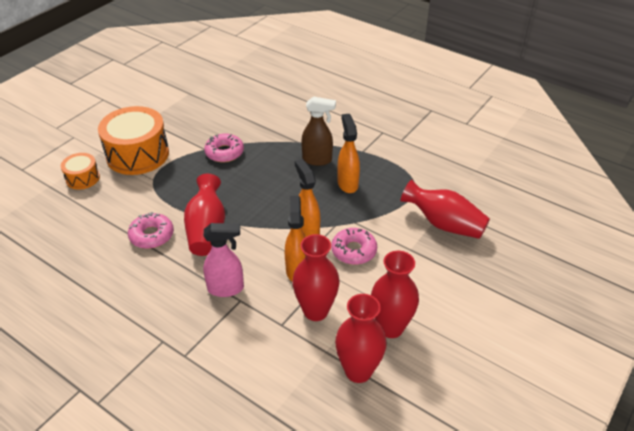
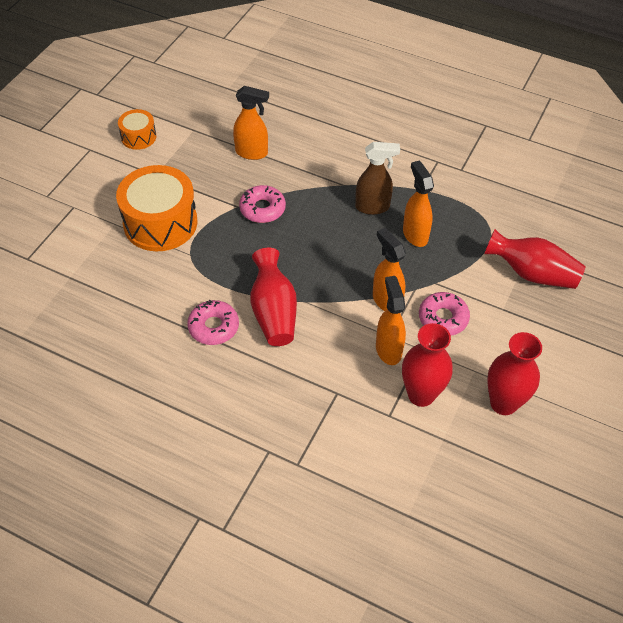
camera: 10 degrees left, 10 degrees up
orange drum [61,153,100,190] -> orange drum moved to [118,109,156,150]
pink spray bottle [203,223,244,297] -> none
red vase [335,294,387,383] -> none
none -> orange spray bottle [233,86,269,160]

